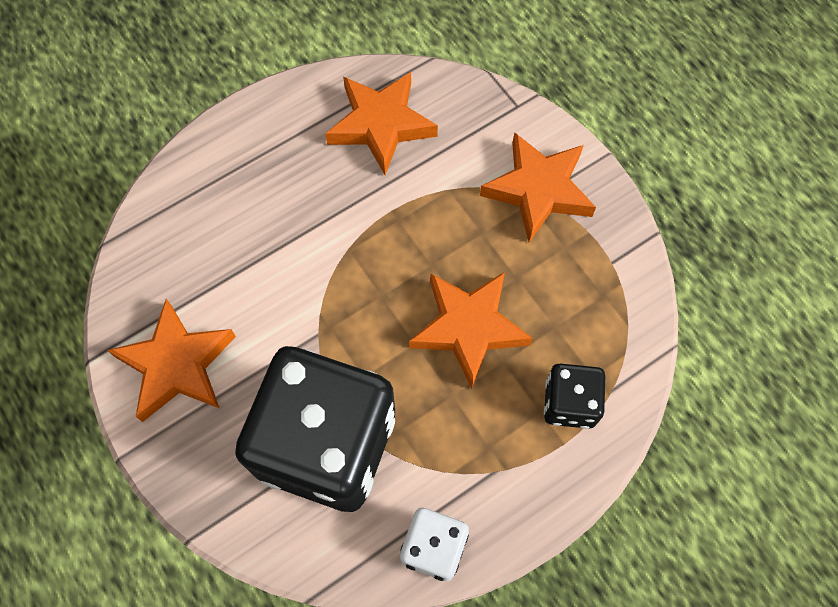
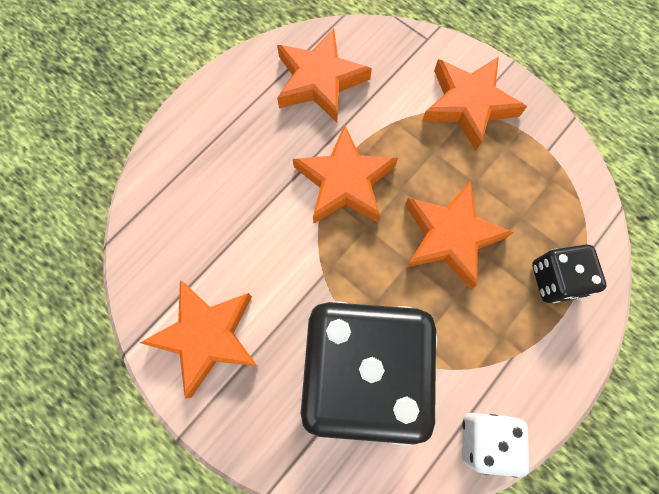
camera: 15 degrees left, 5 degrees up
none -> orange star [293,124,398,224]

